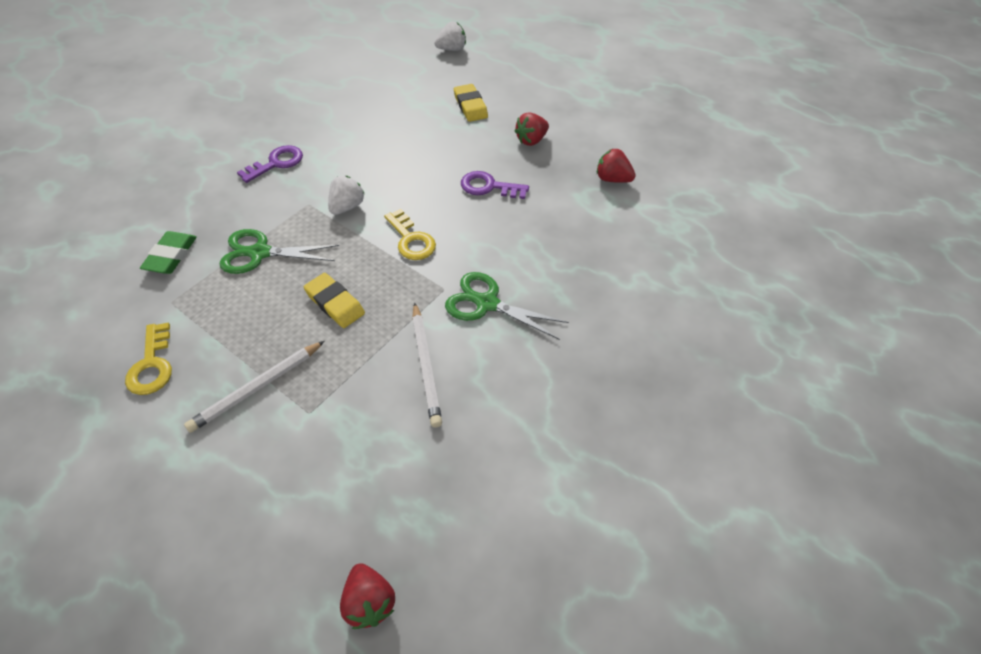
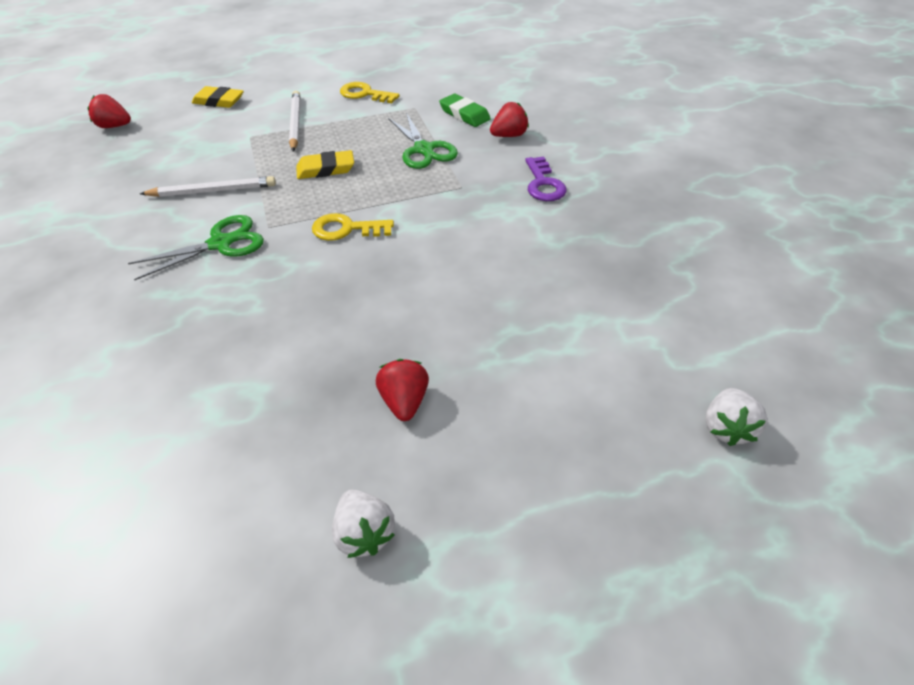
camera: 125 degrees right, 5 degrees down
green scissors [220,229,339,274] -> green scissors turned 120 degrees clockwise [388,112,458,169]
white strawberry [328,176,365,215] -> white strawberry moved to [332,490,395,558]
white pencil [412,302,442,428] -> white pencil turned 150 degrees clockwise [140,176,276,197]
yellow eraser [454,84,488,122] -> yellow eraser moved to [192,86,244,108]
purple key [461,171,529,199] -> none
red strawberry [597,149,636,183] -> red strawberry moved to [490,102,529,137]

